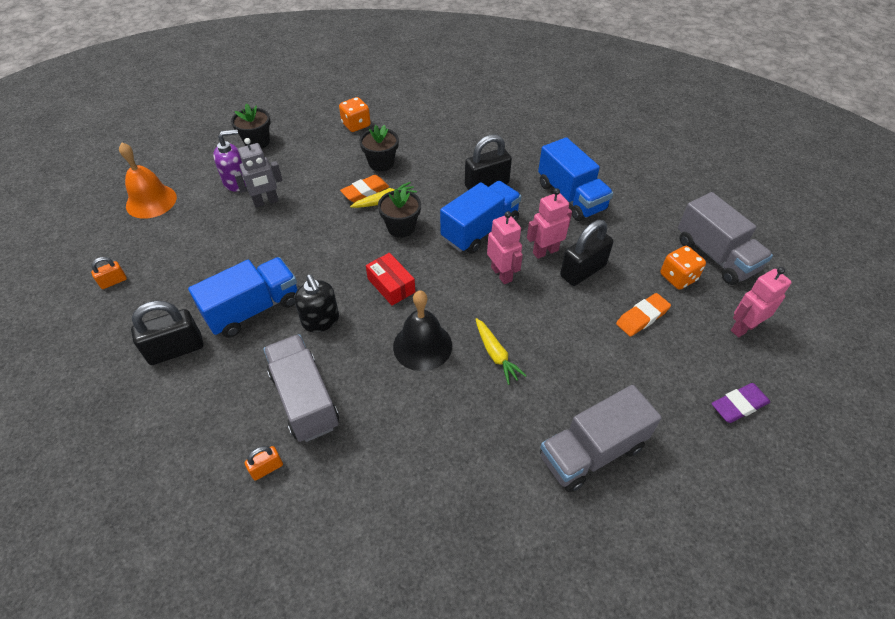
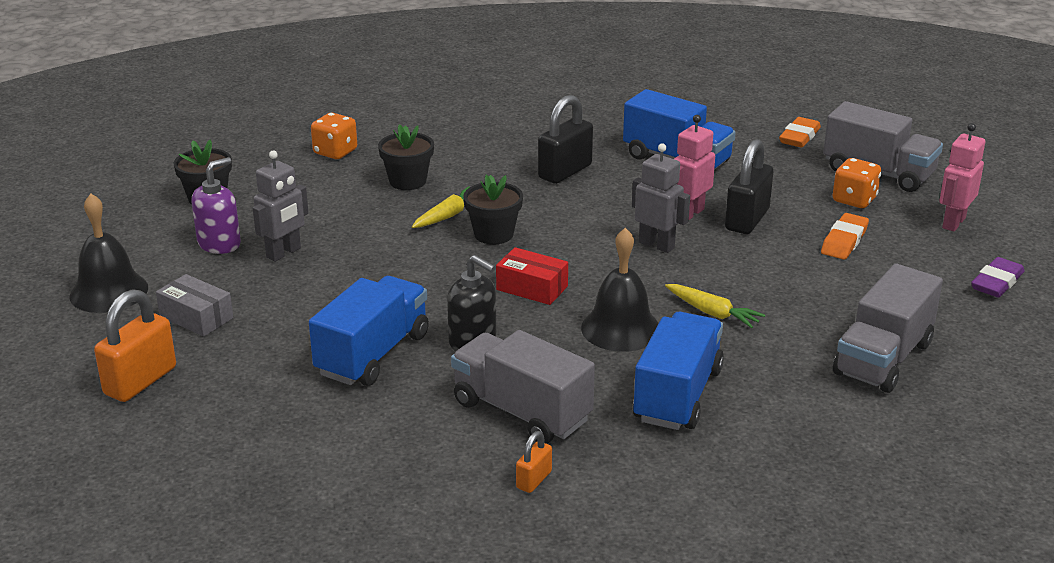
camera: 25 degrees left, 20 degrees down
orange padlock [91,257,127,289] -> orange padlock [94,289,176,402], size x1.96
orange bell [119,142,177,219] -> black bell [70,194,148,313]
black padlock [131,301,203,365] -> none
orange eraser [340,175,389,203] -> orange eraser moved to [779,117,821,148]
blue truck [440,181,521,254] -> blue truck moved to [633,312,724,430]
pink robot [487,211,523,284] -> grey robot [632,143,690,253]
none -> grey box [156,274,233,337]

